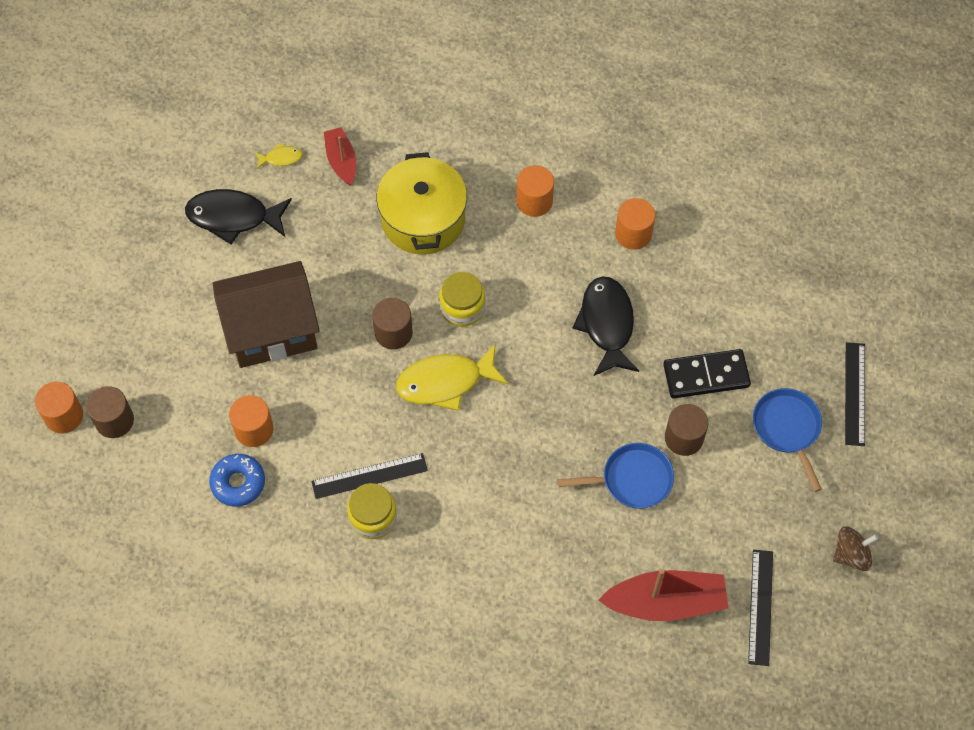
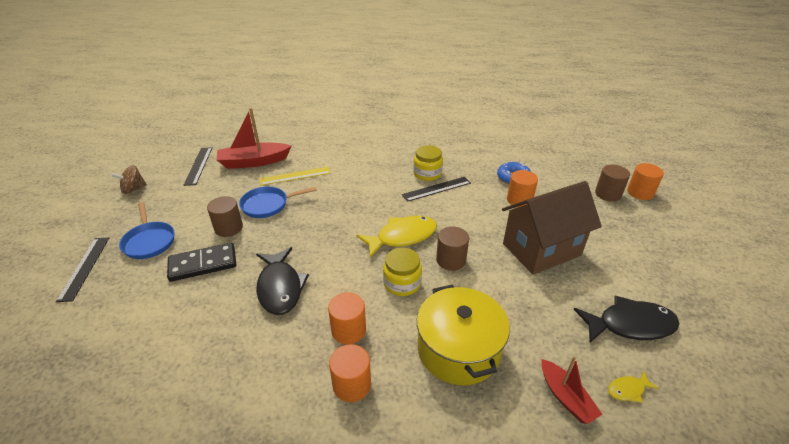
camera: 170 degrees right, 25 degrees down
orange cylinder [615,198,655,250] -> orange cylinder moved to [328,293,366,344]
none -> yellow ruler [259,167,331,186]

